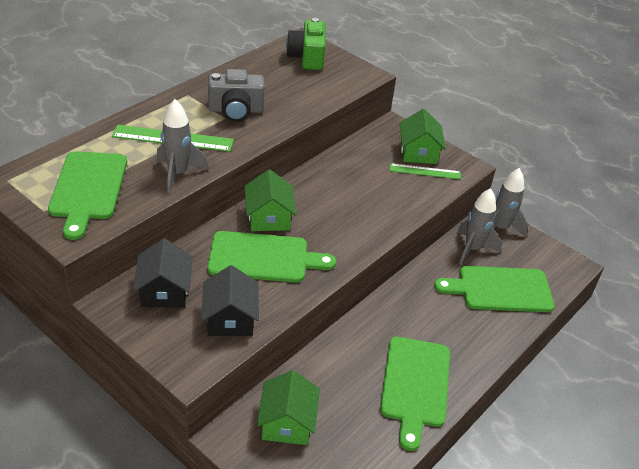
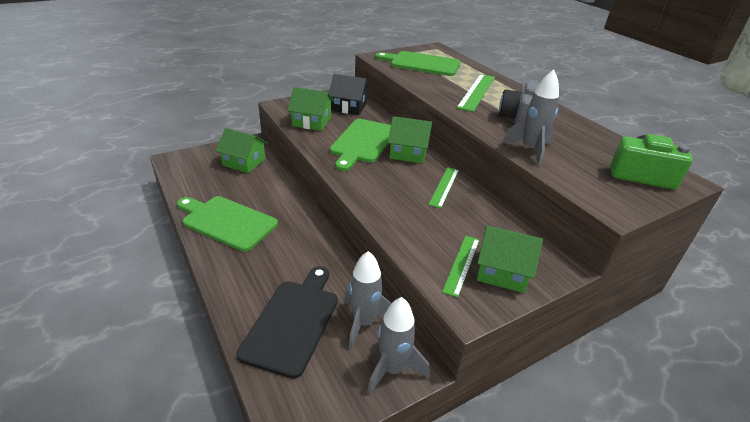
camera: 110 degrees right, 5 degrees down
grey rocket [157,99,209,193] -> grey rocket moved to [502,69,559,166]
black house [201,265,259,336] -> green house [288,87,334,131]
green cutting board [434,266,555,312] -> black cutting board [236,266,338,379]
none -> green ruler [428,167,459,208]

